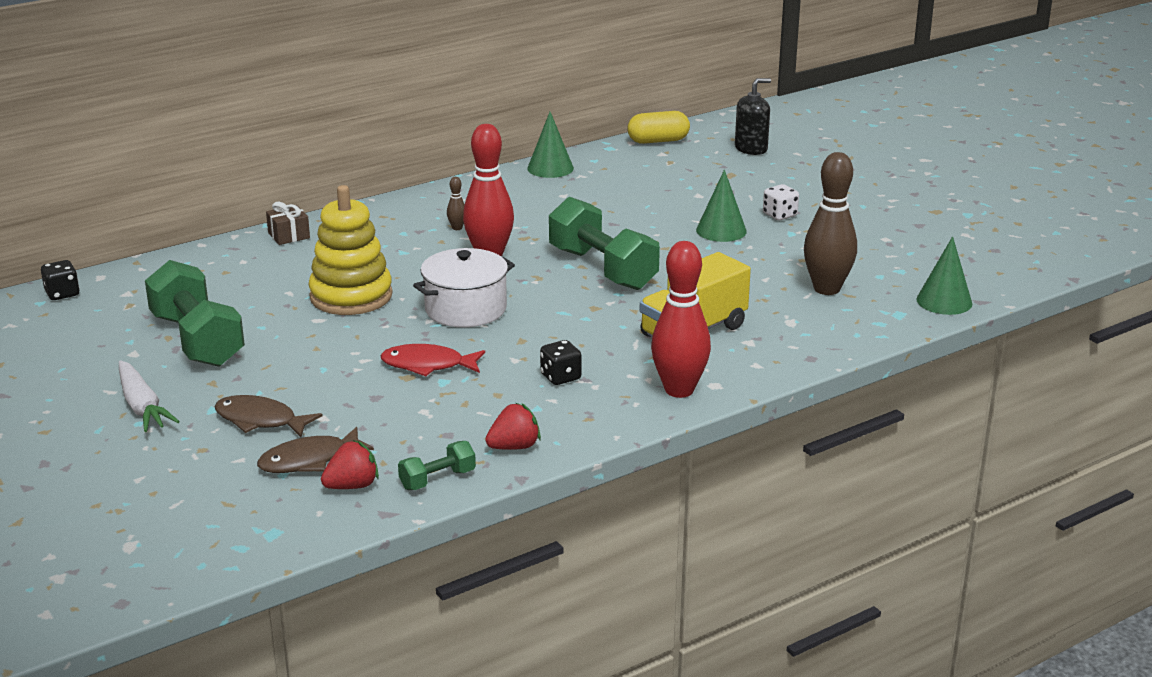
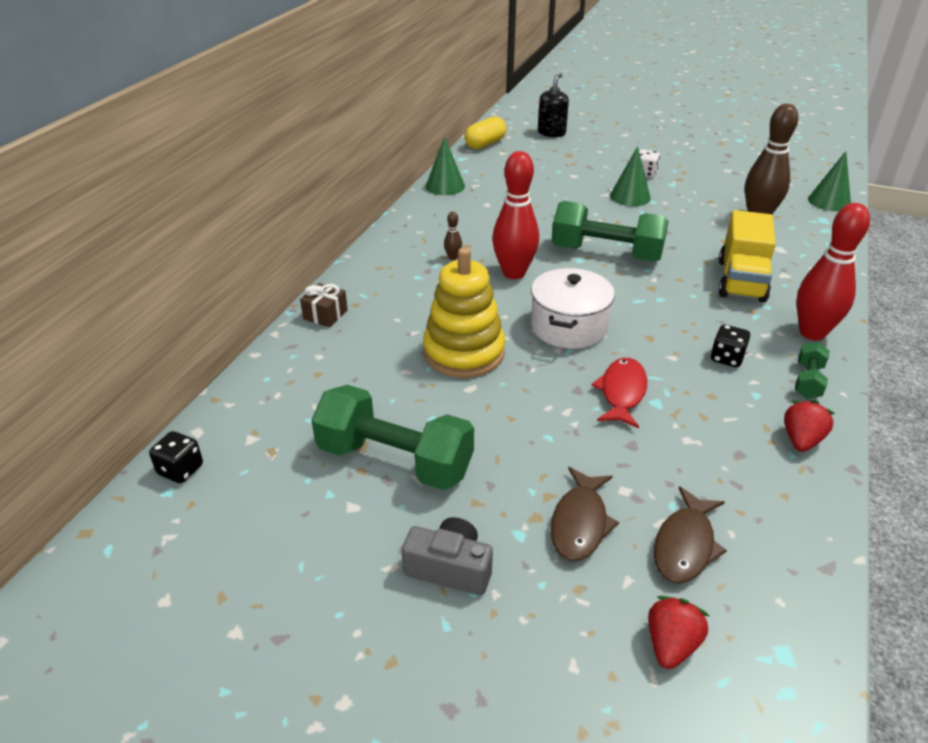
camera: 35 degrees left, 10 degrees up
white carrot [119,360,180,432] -> grey camera [402,517,493,595]
brown fish [215,395,323,437] -> brown fish turned 60 degrees counterclockwise [551,467,619,561]
red strawberry [321,440,379,489] -> red strawberry moved to [648,596,709,669]
red fish [380,344,485,376] -> red fish turned 135 degrees clockwise [592,358,647,428]
green dumbbell [398,441,476,490] -> green dumbbell moved to [795,342,829,399]

